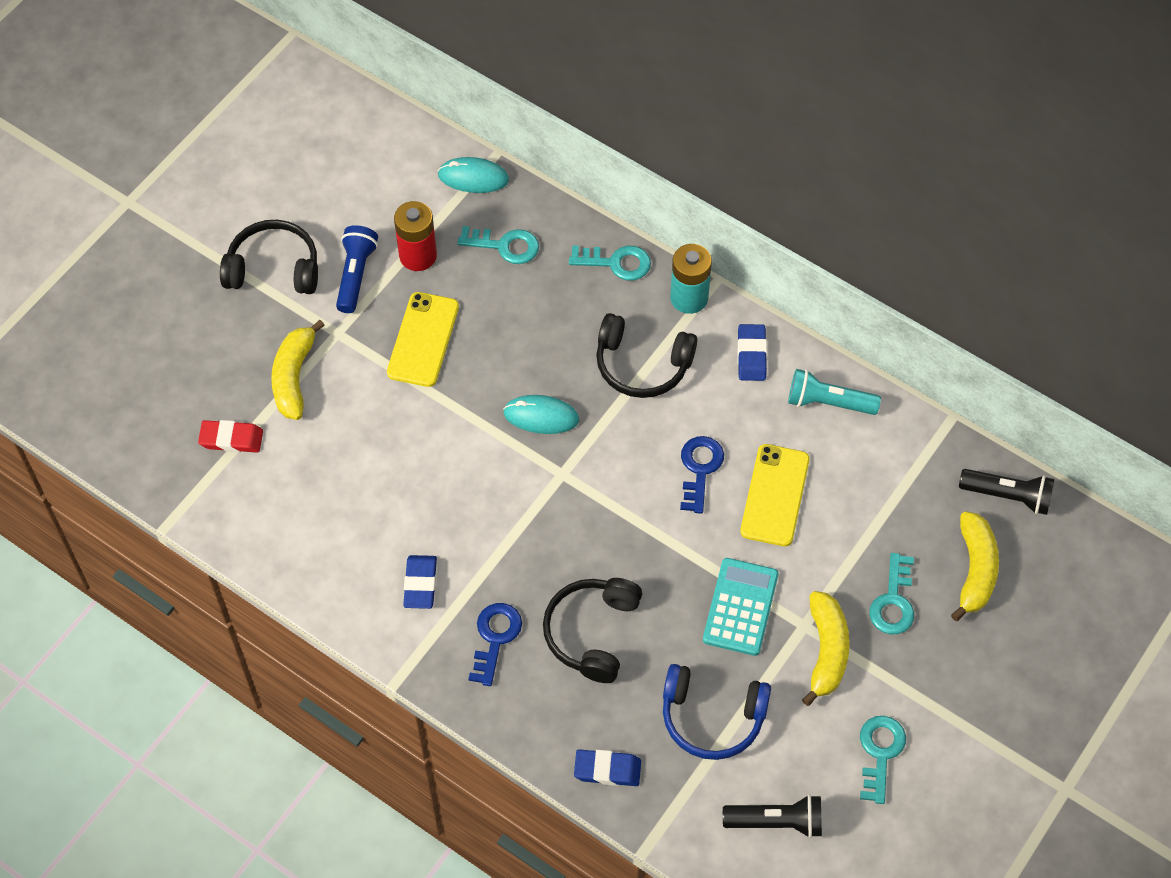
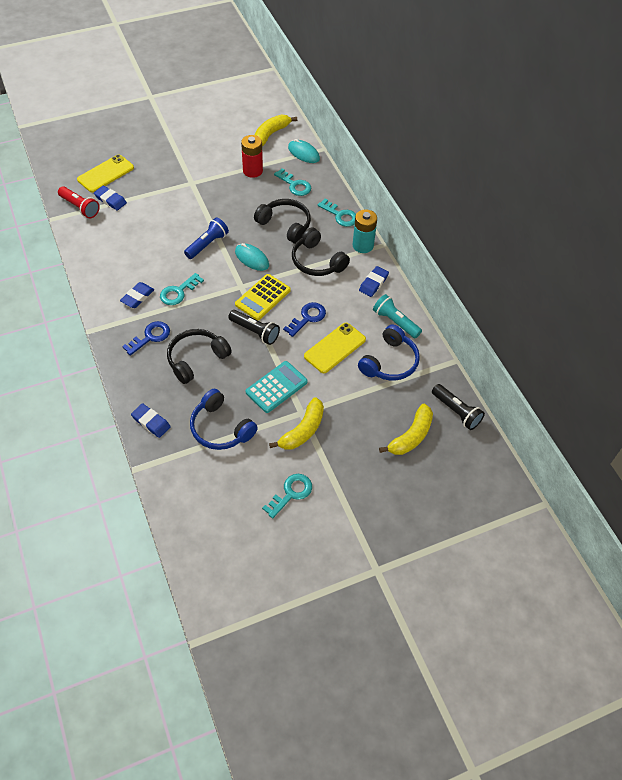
camera: 30 degrees right, 5 degrees down
red eraser [198,420,263,453] -> blue eraser [94,186,127,211]
black headphones [220,220,318,294] -> black headphones moved to [254,199,311,244]
yellow banana [271,320,325,420] -> yellow banana moved to [255,115,297,146]
blue flashlight [336,225,378,313] -> blue flashlight moved to [184,217,229,259]
yellow phone [387,292,459,387] -> yellow phone moved to [77,154,134,192]
black flashlight [723,795,822,838] -> black flashlight moved to [228,310,280,345]
turquoise key [869,553,914,634] -> turquoise key moved to [160,273,204,305]
none -> red flashlight [58,186,100,218]
none -> yellow calculator [235,274,291,320]
none -> blue headphones [358,325,420,381]

